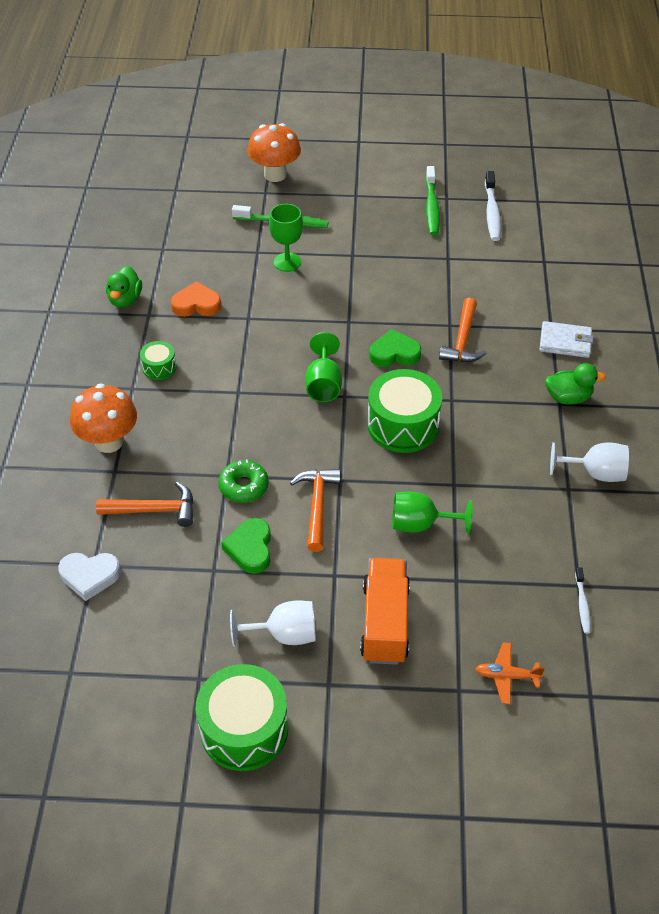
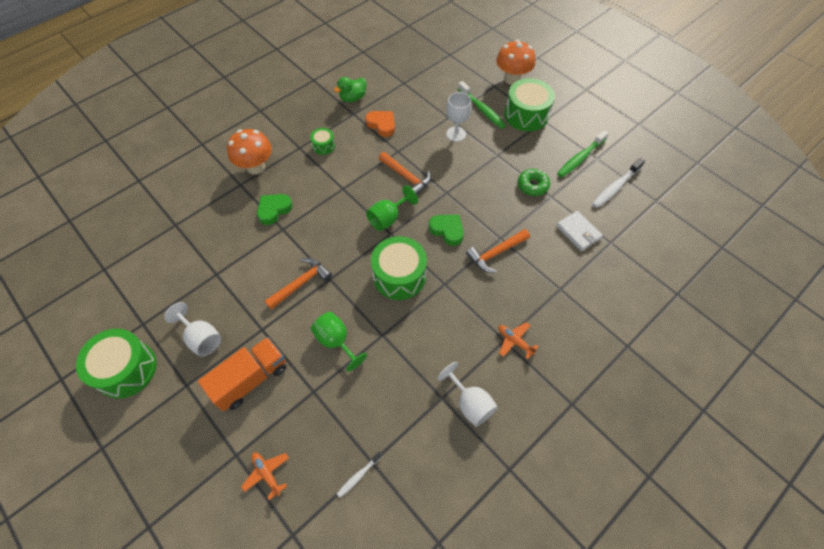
camera: 45 degrees right, 10 degrees up
white heart [58,553,121,601] -> none
orange hammer [96,482,194,527] -> orange hammer moved to [379,152,431,195]
green donut [218,460,269,503] -> green donut moved to [518,169,550,196]
green heart [221,518,271,574] -> green heart moved to [257,194,293,225]
green goblet [269,204,303,272] -> white goblet [446,92,472,142]
white wallet [539,321,593,358] -> white wallet moved to [556,211,603,251]
green duck [545,363,606,405] -> orange plane [498,322,539,359]
none -> green drum [505,78,555,131]

